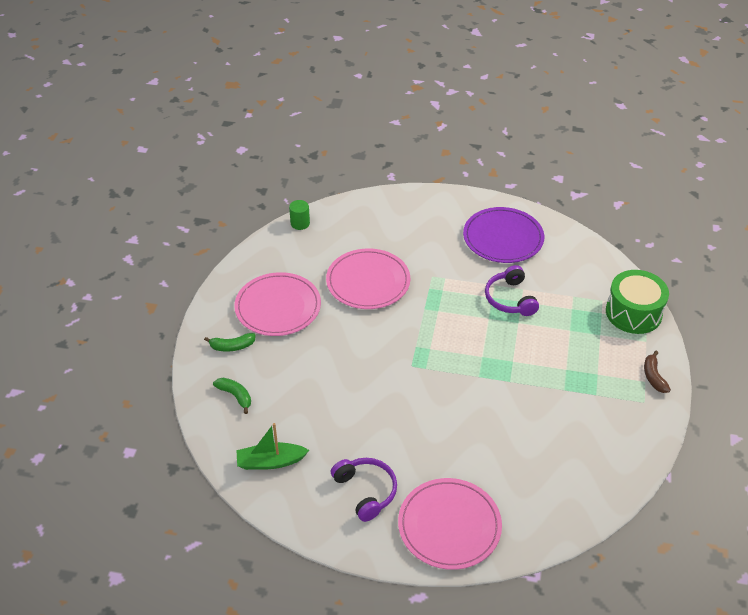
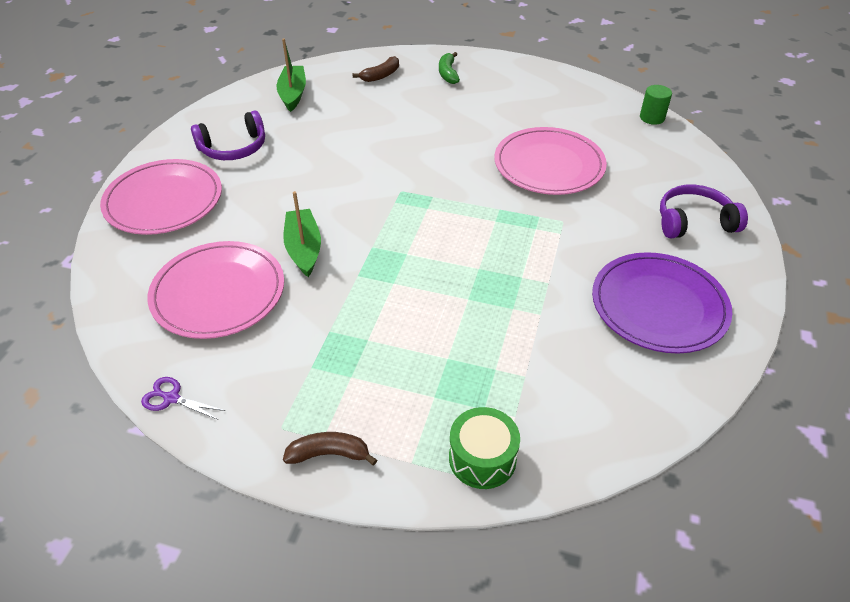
camera: 95 degrees right, 0 degrees up
green banana [213,378,251,414] -> brown banana [353,56,399,82]
pink plate [234,272,321,336] -> pink plate moved to [147,241,284,339]
purple headphones [485,265,539,316] -> purple headphones moved to [660,185,748,238]
green drum [606,270,669,334] -> green drum [449,407,520,489], size x0.65
none -> purple scissors [141,377,225,420]
none -> green boat [283,191,321,277]

